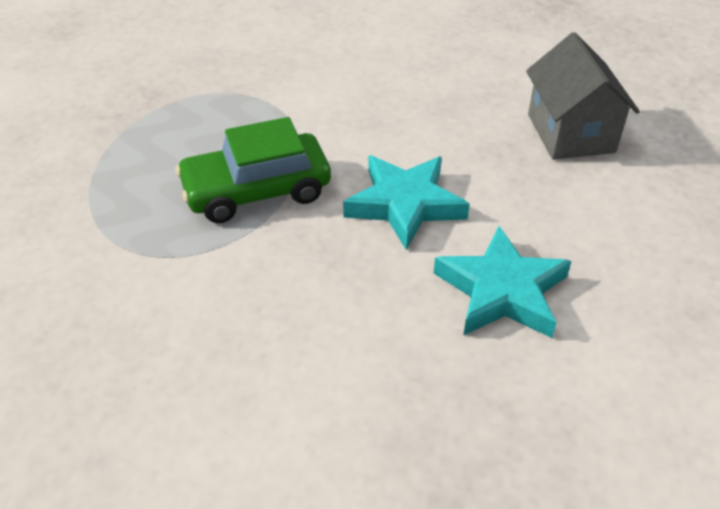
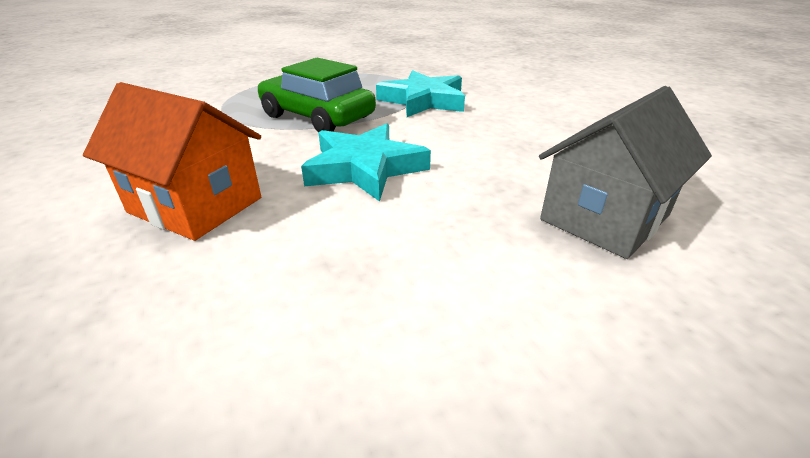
camera: 55 degrees right, 10 degrees down
turquoise star [434,226,572,338] -> turquoise star moved to [376,70,465,117]
none -> orange house [83,82,261,241]

